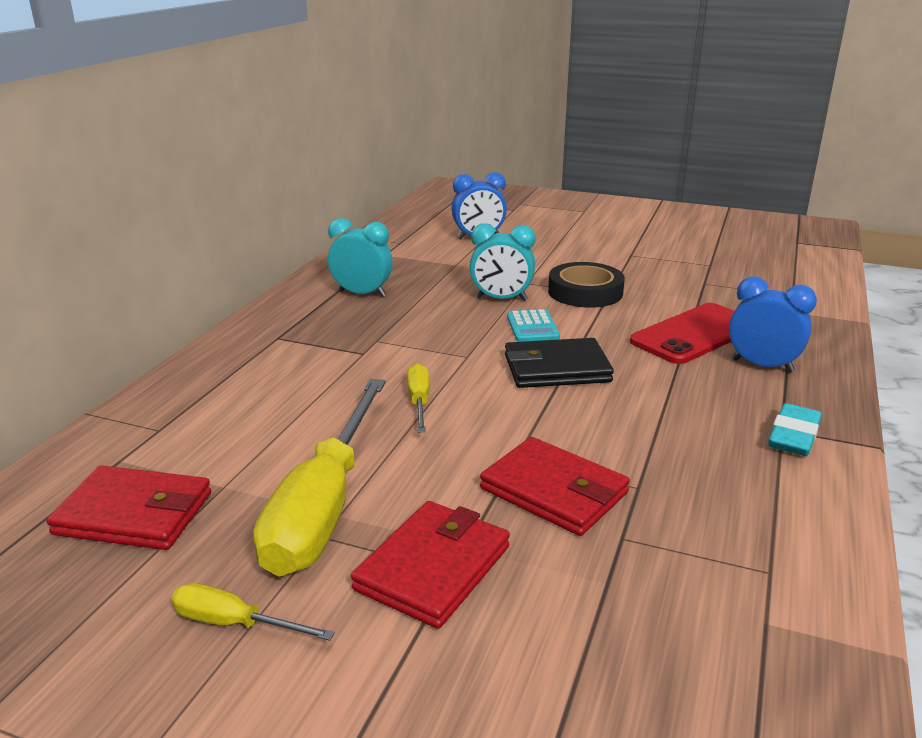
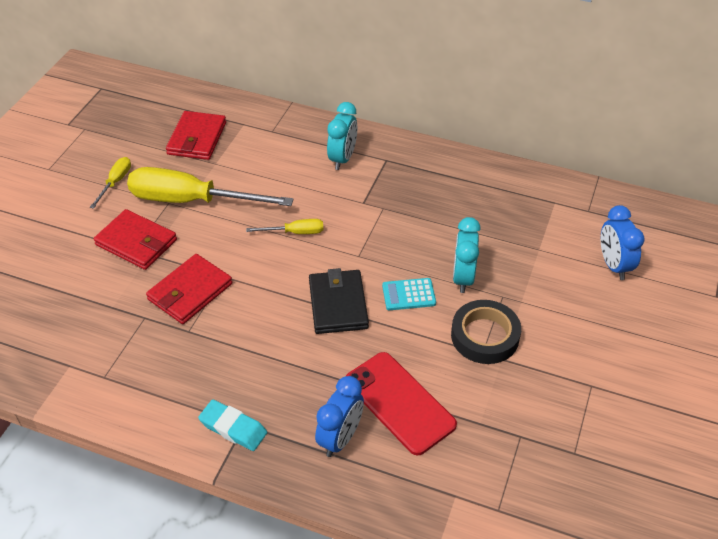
camera: 90 degrees right, 20 degrees up
turquoise clock [328,218,393,297] -> turquoise clock moved to [327,102,357,170]

